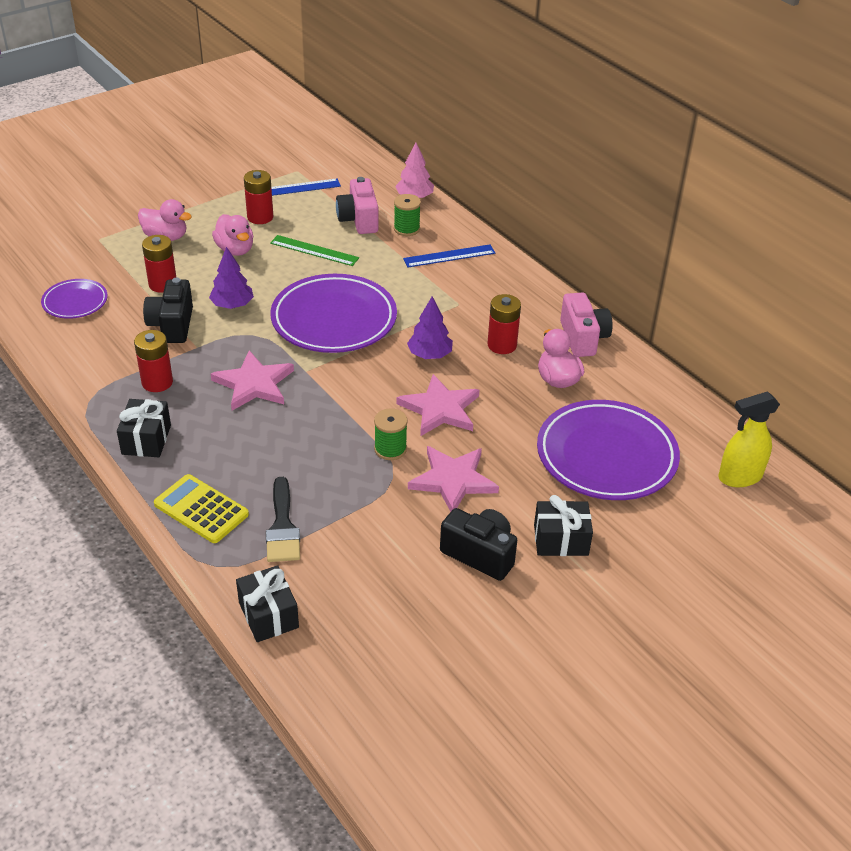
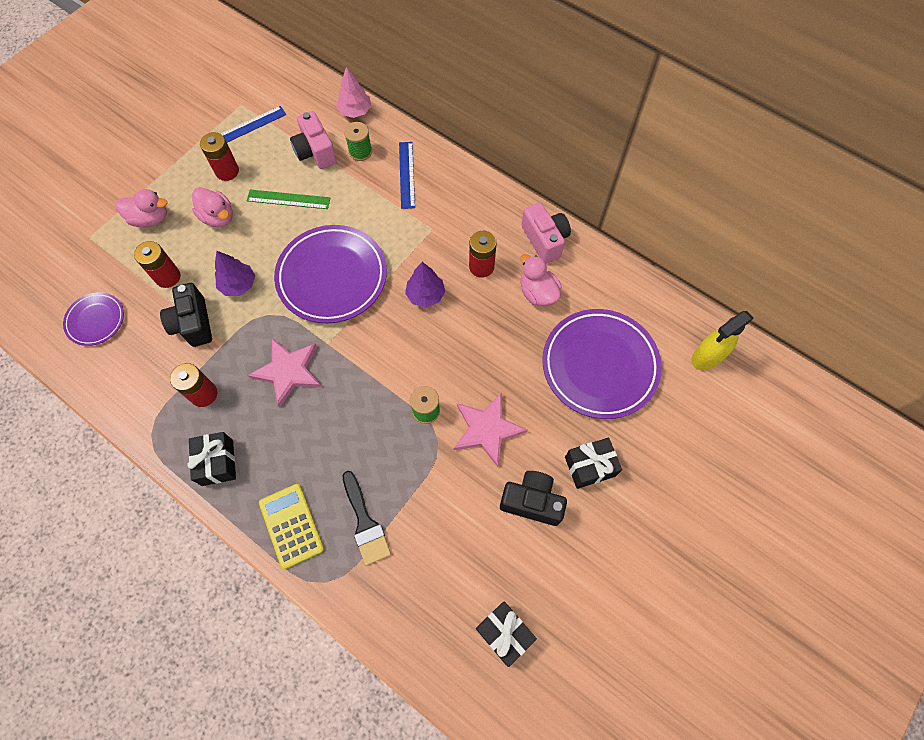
camera: 15 degrees left, 25 degrees up
yellow calculator [154,474,249,543] -> yellow calculator turned 45 degrees clockwise [259,484,324,569]
black gift [236,565,299,642] -> black gift moved to [476,601,537,667]
pink star [397,374,479,436] -> none
blue ruler [403,244,495,267] -> blue ruler turned 60 degrees counterclockwise [399,142,415,209]

